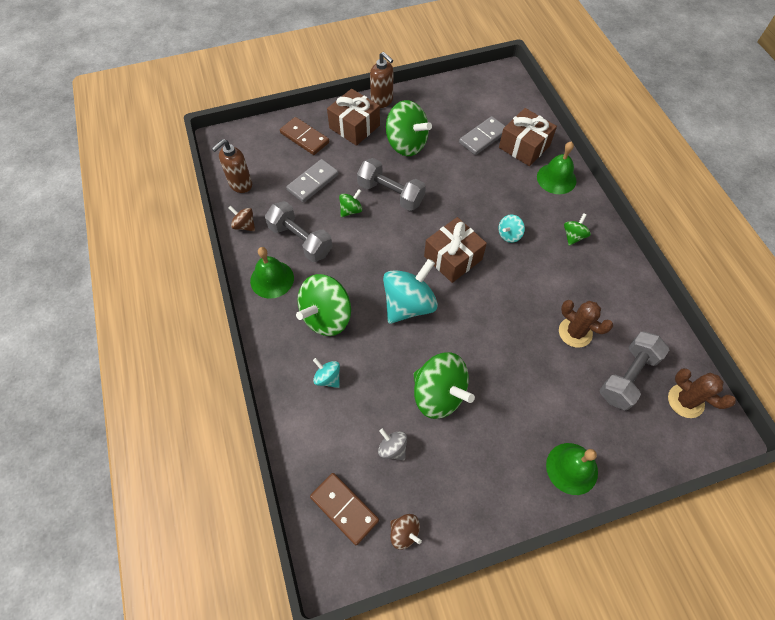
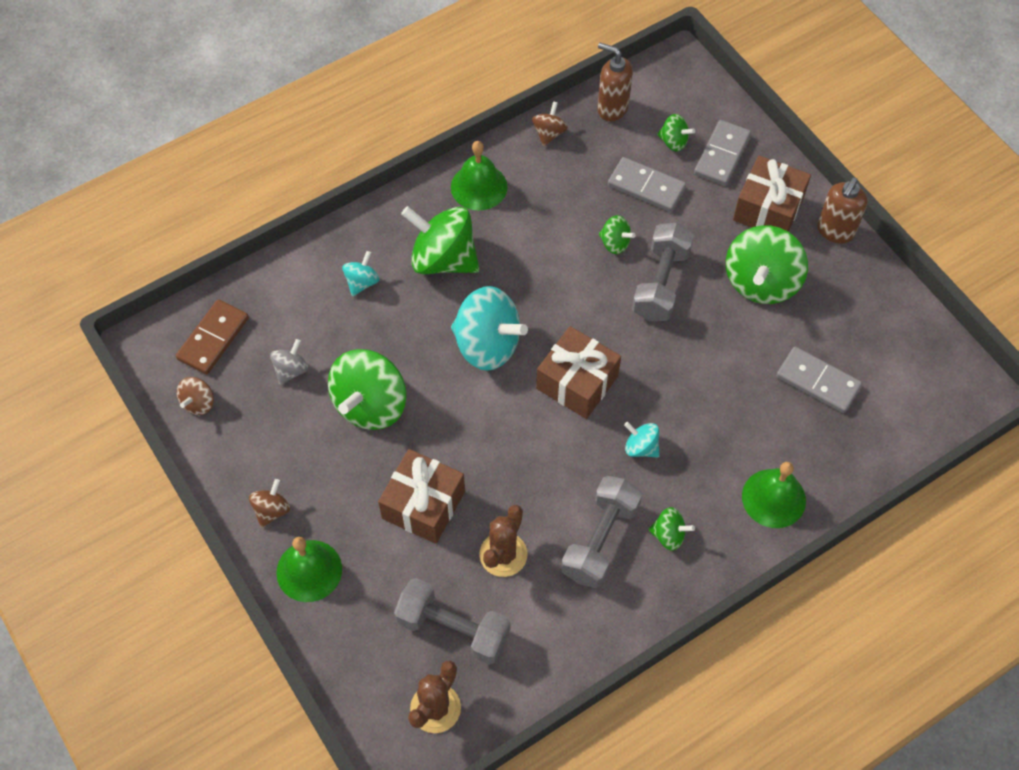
camera: 75 degrees right, 0 degrees up
grey dumbbell [265,201,333,262] -> grey dumbbell moved to [561,476,642,588]
brown domino [280,117,329,155] -> grey domino [694,120,751,186]
brown gift [499,108,557,166] -> brown gift moved to [378,449,465,544]
none -> brown spinning top [249,479,290,528]
none -> green spinning top [657,114,695,151]

